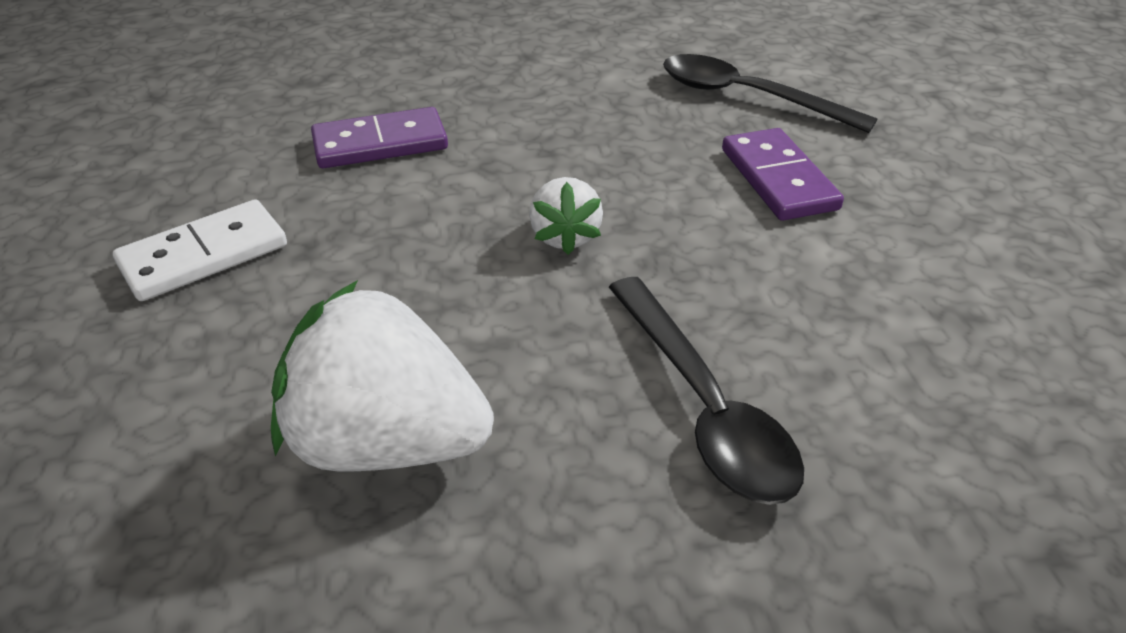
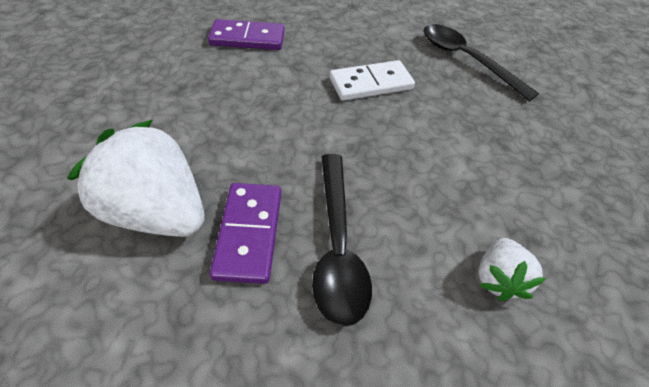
camera: 15 degrees right, 10 degrees up
white domino [113,199,287,301] -> white domino moved to [330,60,415,101]
white strawberry [529,177,603,255] -> white strawberry moved to [478,238,546,301]
purple domino [722,128,844,221] -> purple domino moved to [210,183,281,284]

